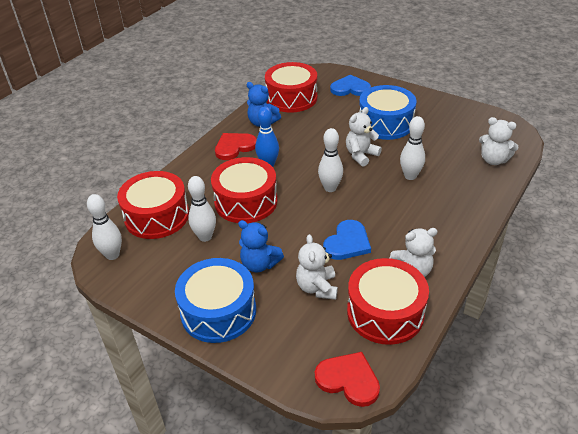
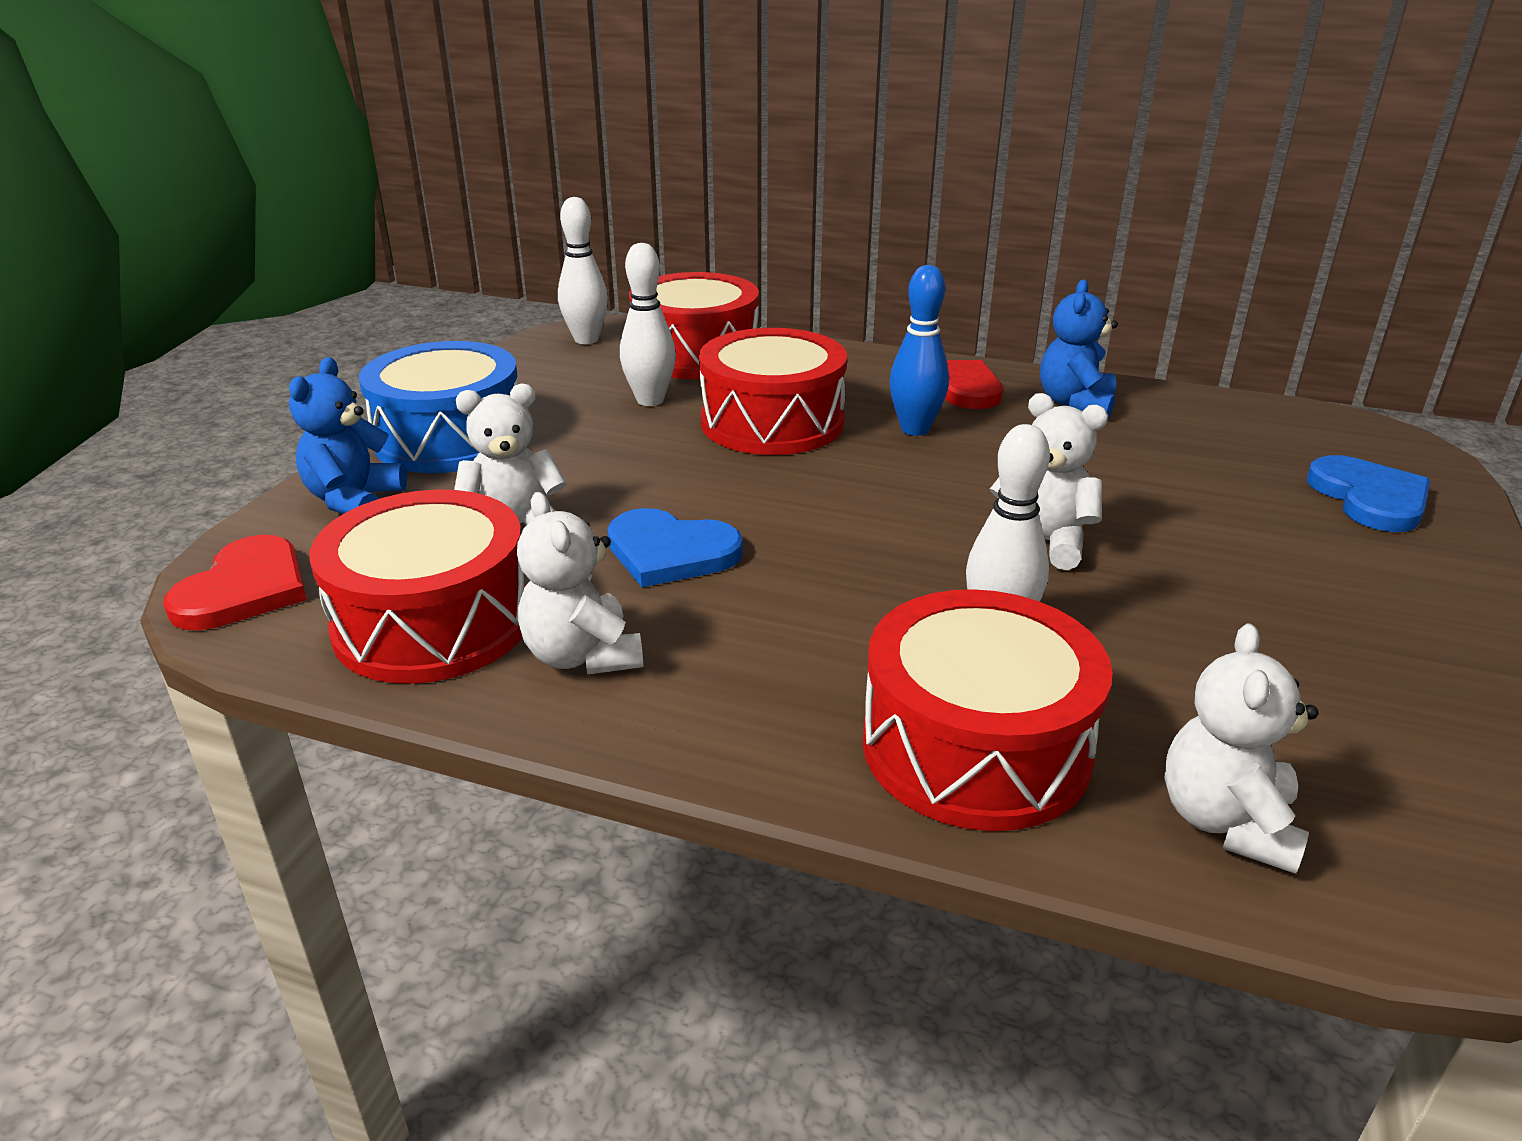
camera: 75 degrees right, 10 degrees down
blue teddy bear [238,220,284,272] -> blue teddy bear moved to [289,357,407,514]
red drum [265,62,317,113] -> red drum moved to [863,589,1113,831]
white bowling pin [318,128,343,192] -> none
blue drum [359,85,416,140] -> none

